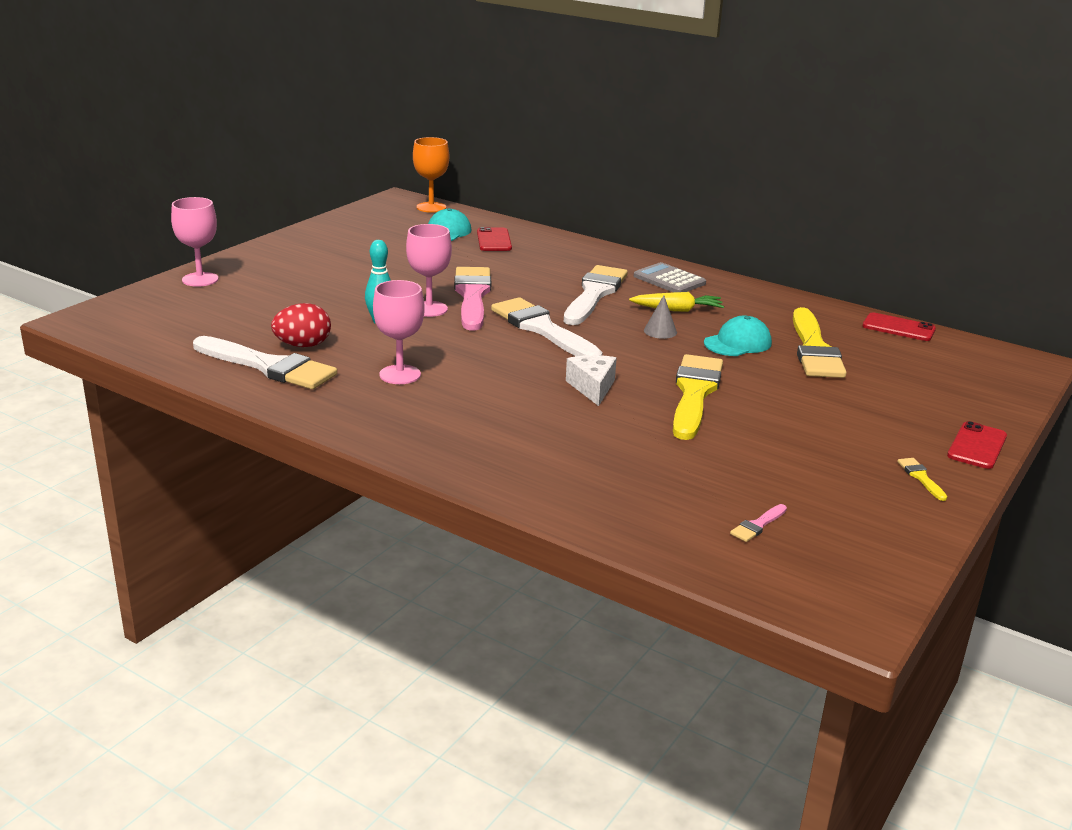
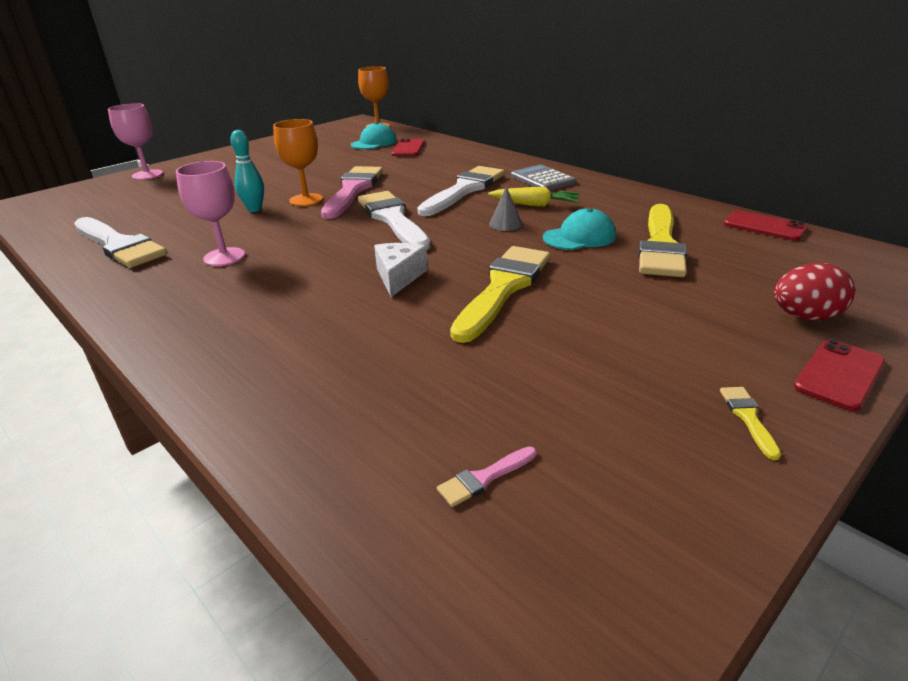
camera: 15 degrees right, 5 degrees up
red egg [271,303,331,347] -> red egg moved to [774,263,855,321]
pink goblet [406,224,452,317] -> orange goblet [273,119,323,206]

